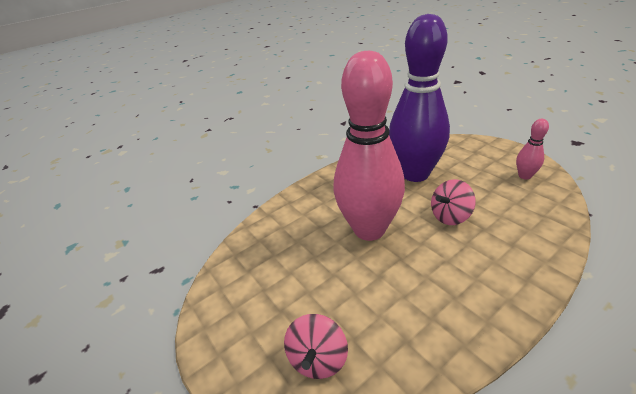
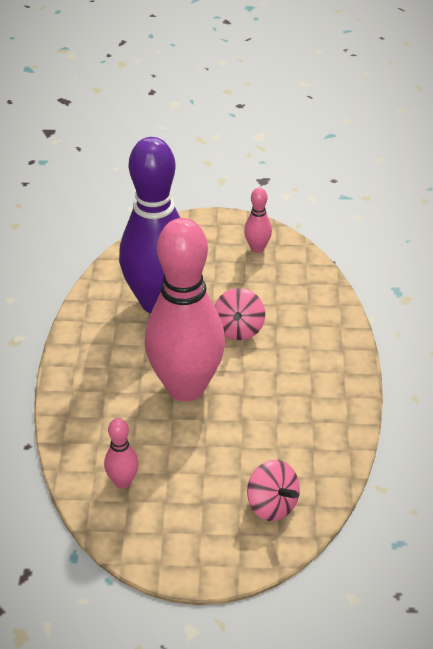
camera: 55 degrees left, 5 degrees up
none -> pink bowling pin [104,418,139,489]

